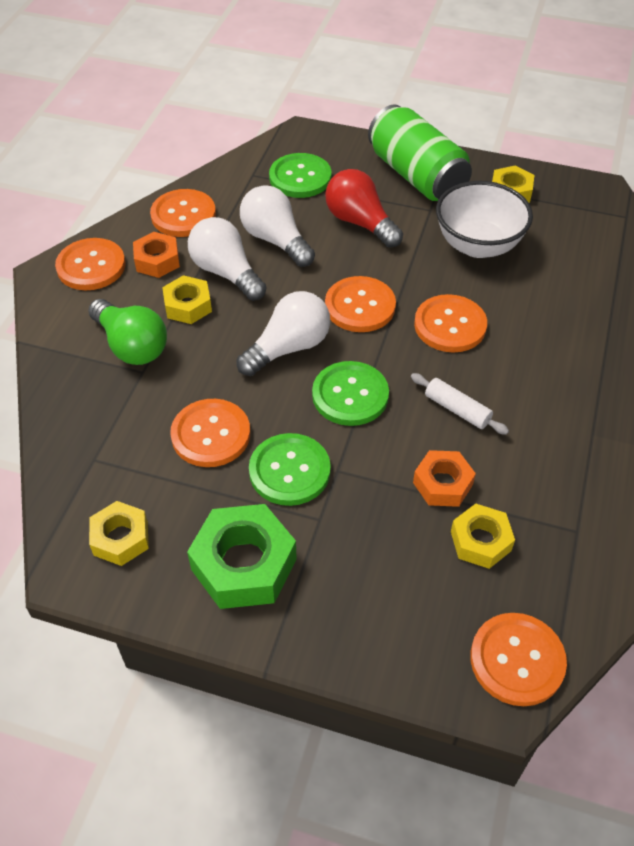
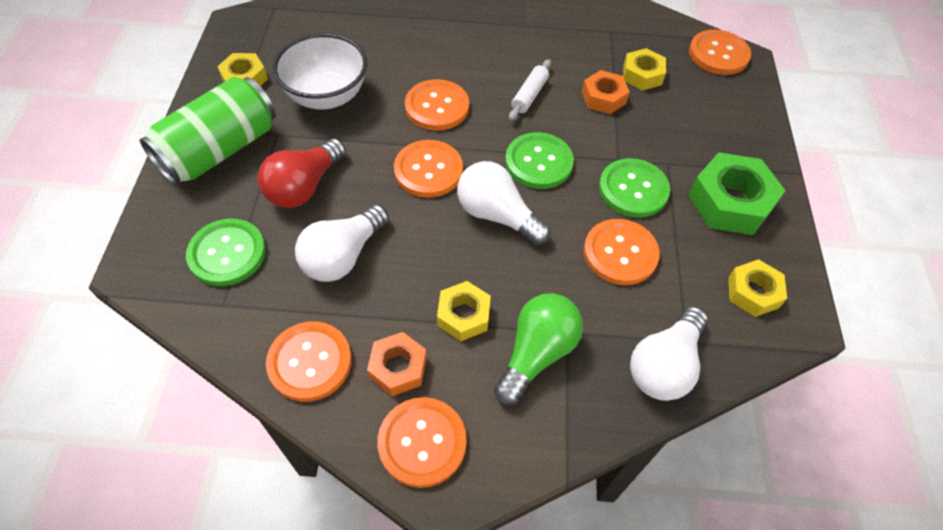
camera: 105 degrees left, 5 degrees up
white light bulb [188,217,266,301] -> white light bulb moved to [630,306,708,401]

